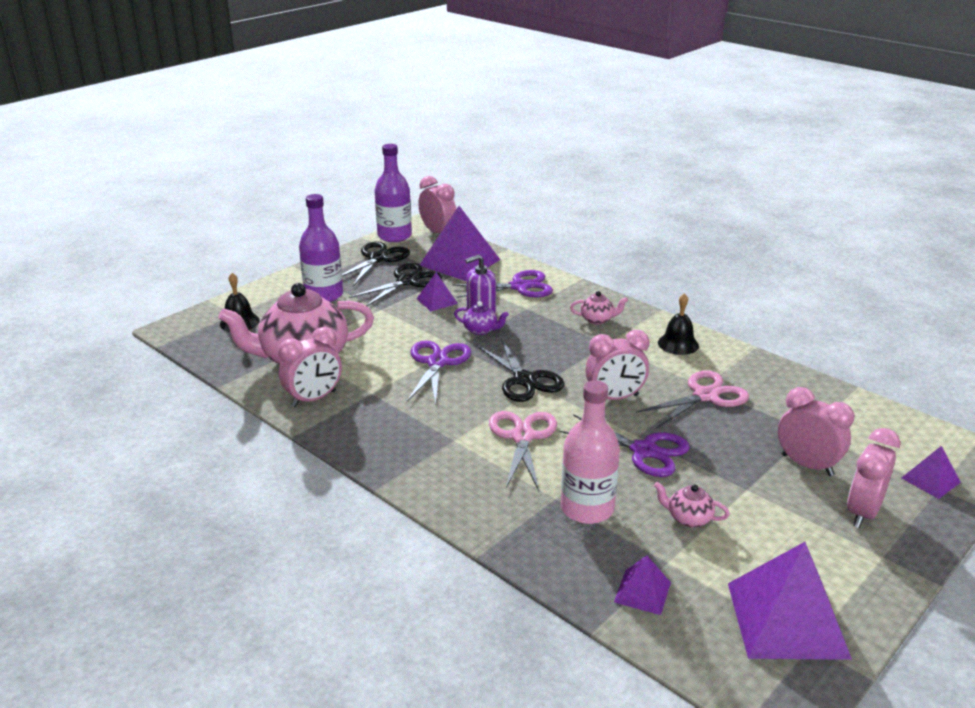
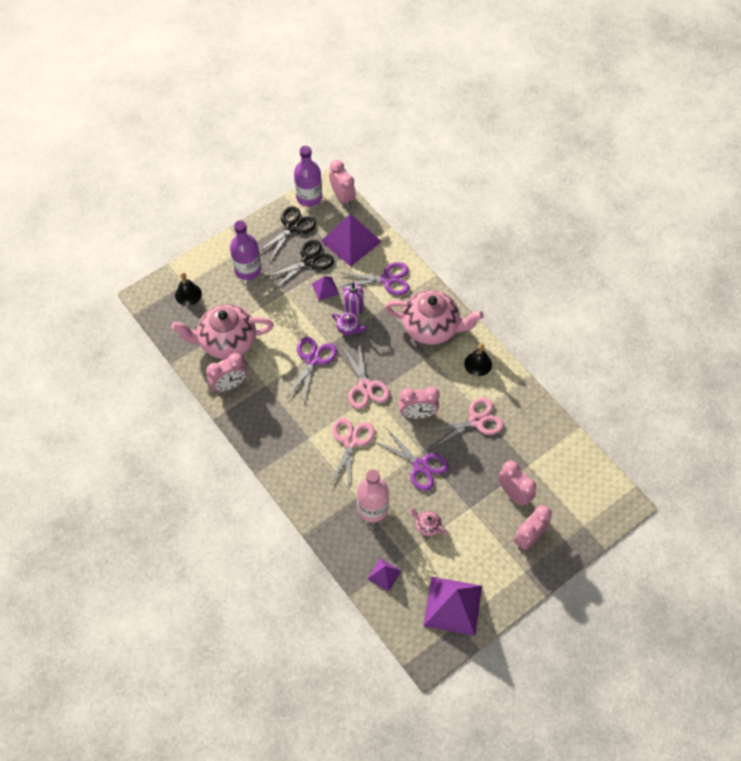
camera: 10 degrees right, 30 degrees up
black scissors [477,339,565,402] -> pink scissors [343,342,389,409]
pink teapot [570,291,628,324] -> pink teapot [385,290,484,345], size x2.45
purple pyramid [902,446,961,499] -> none

